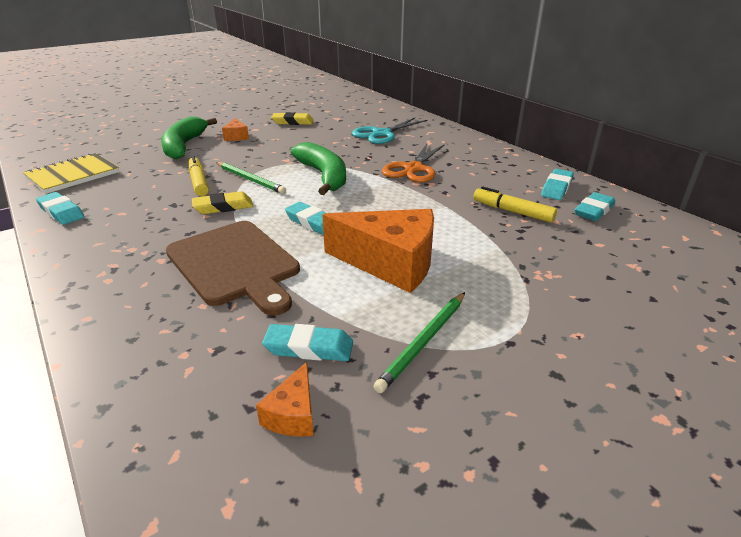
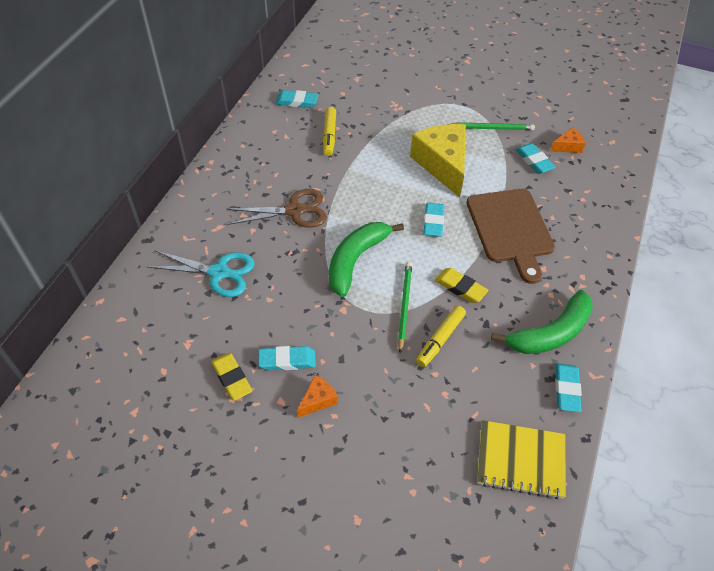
camera: 125 degrees left, 20 degrees up
green banana [161,117,217,159] -> green banana moved to [491,290,593,354]
brown cutting board [166,221,300,315] -> brown cutting board turned 150 degrees clockwise [466,189,555,284]
orange cheese [323,209,434,293] -> yellow cheese [410,124,466,197]
orange scissors [382,144,444,183] -> brown scissors [226,189,327,228]
turquoise eraser [541,169,574,200] -> turquoise eraser moved to [259,346,316,370]

